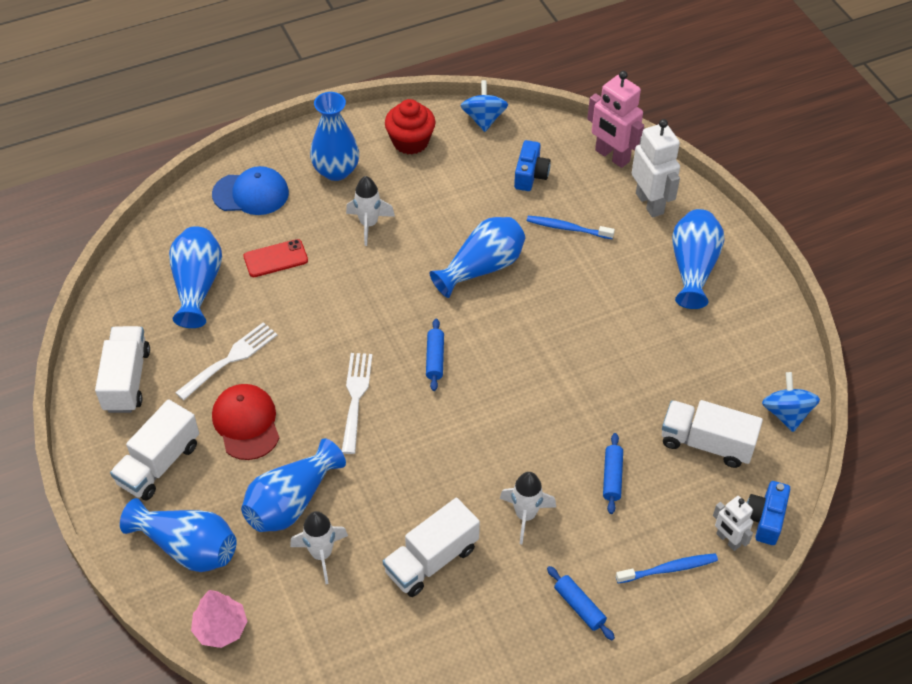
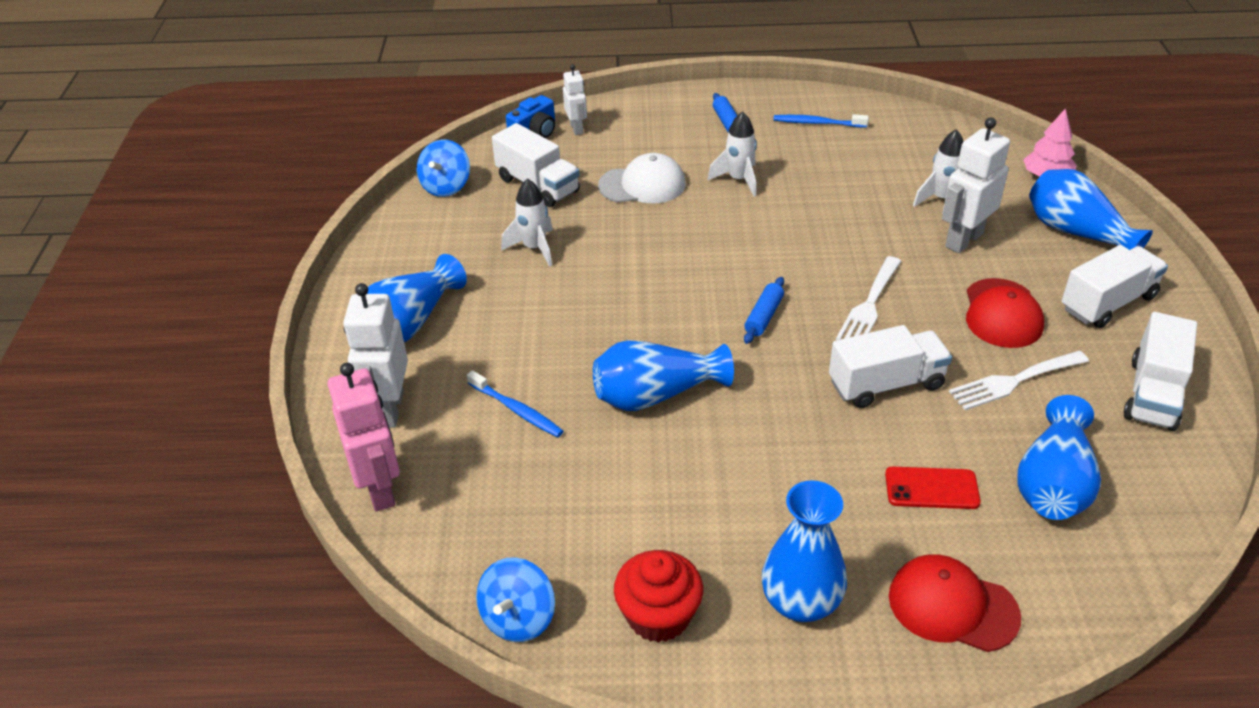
camera: 155 degrees left, 10 degrees down
blue cap [212,166,289,215] -> red cap [889,554,1021,652]
blue vase [241,438,346,532] -> white robot [942,118,1010,253]
white rocket [346,176,395,246] -> white rocket moved to [501,178,553,267]
white truck [383,498,480,597] -> white truck moved to [829,325,952,408]
blue camera [514,140,551,191] -> none
blue rolling pin [603,433,623,514] -> white cap [598,153,686,203]
blue toothbrush [616,553,718,584] -> blue toothbrush moved to [773,114,869,128]

